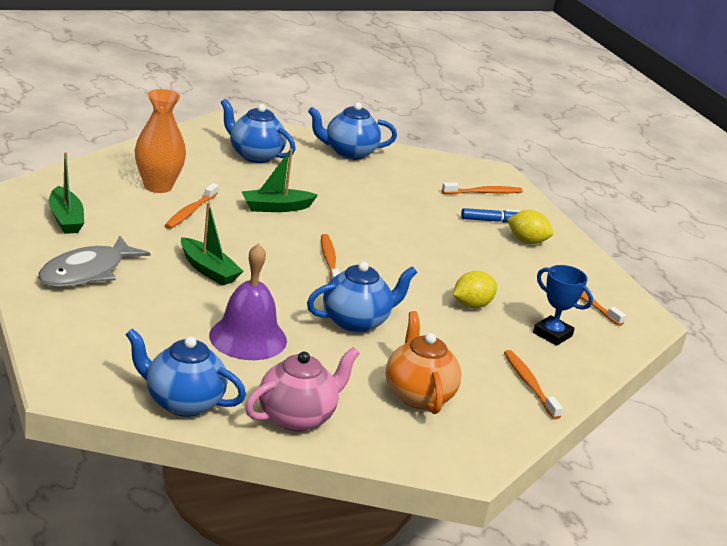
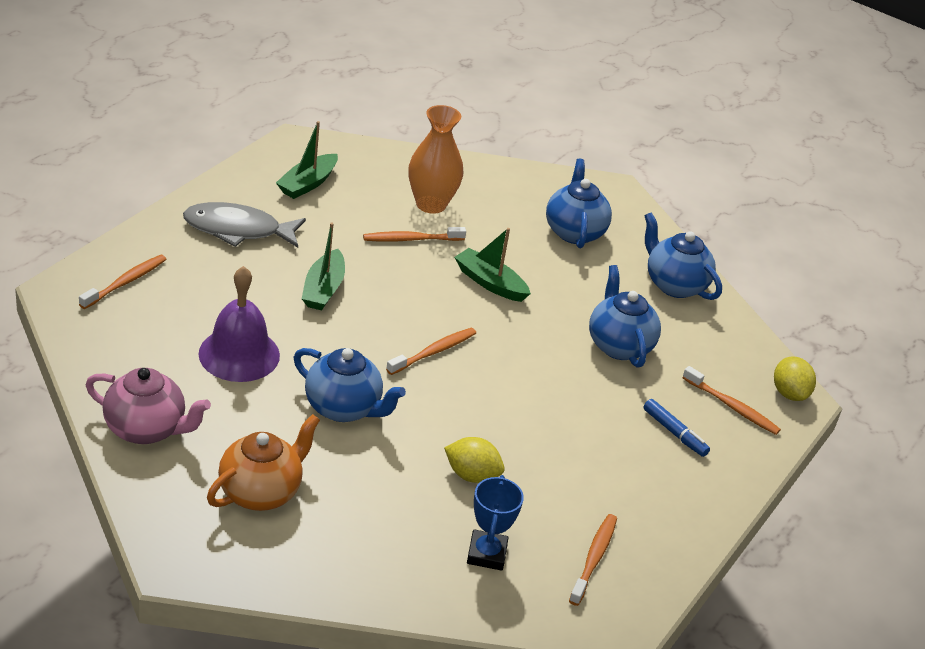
camera: 55 degrees right, 10 degrees up
blue teapot [125,328,246,417] -> blue teapot moved to [589,265,661,368]
orange toothbrush [504,350,563,419] -> orange toothbrush moved to [79,255,166,309]
yellow lemon [507,210,553,244] -> yellow lemon moved to [774,356,816,401]

